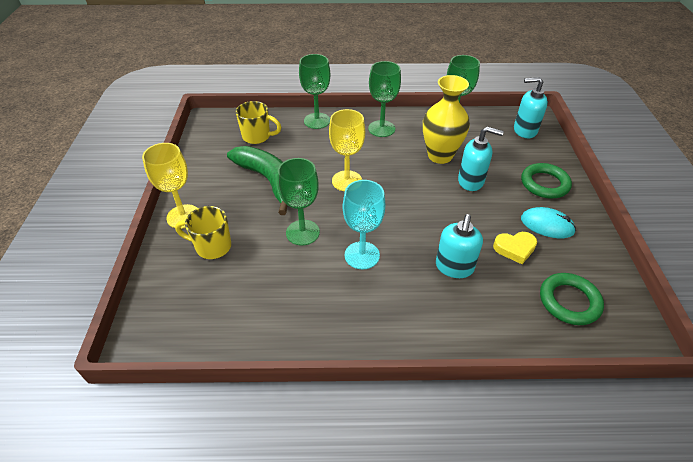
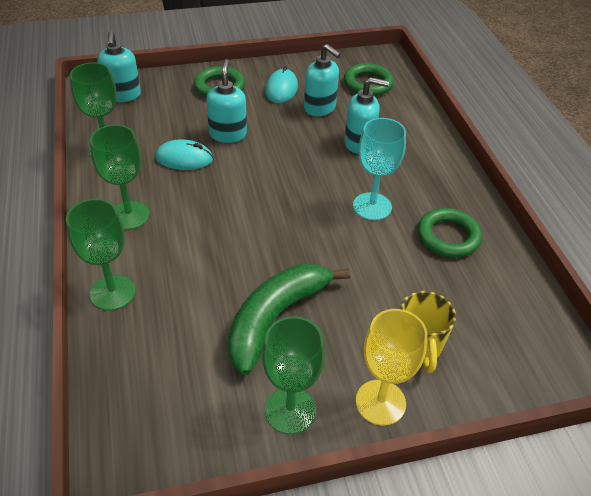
camera: 105 degrees left, 0 degrees up
yellow mug [235,101,281,144] -> none
green goblet [277,158,320,245] -> green goblet moved to [262,316,325,434]
yellow goblet [329,109,365,191] -> none
yellow vase [423,75,470,164] -> turquoise mouse [155,139,213,170]
yellow heart [493,232,537,264] -> turquoise soap dispenser [304,44,341,116]
none -> green ring [418,208,482,258]

